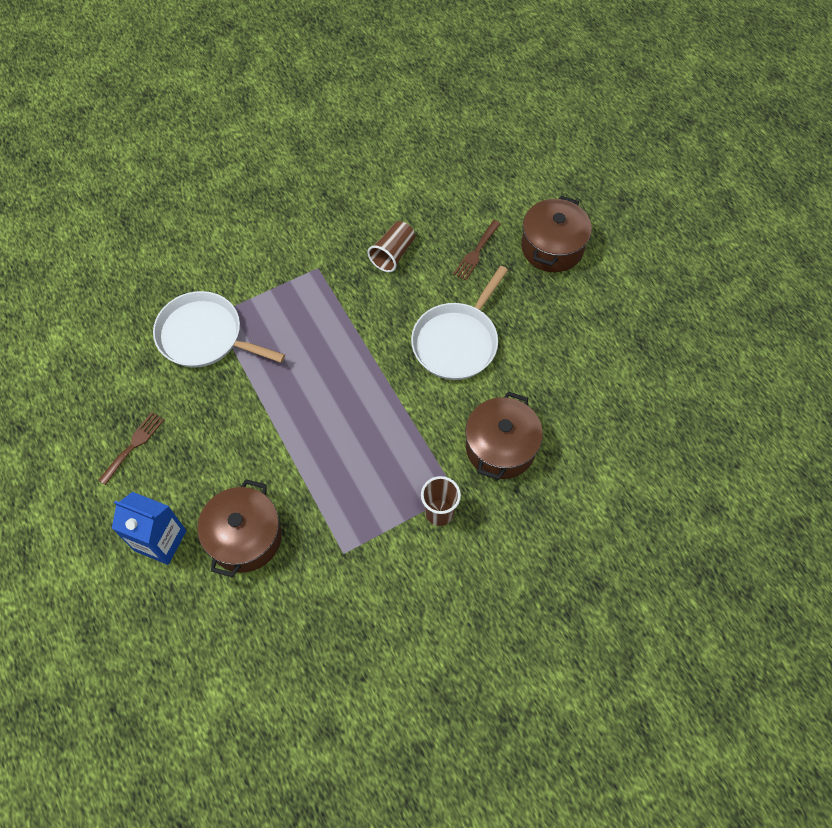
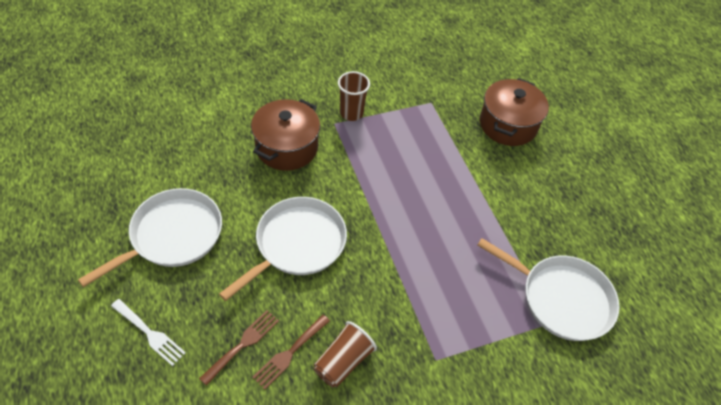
camera: 175 degrees left, 10 degrees down
brown fork [98,412,164,485] -> brown fork moved to [252,315,330,390]
blue carton [112,492,187,565] -> none
brown pot [521,196,592,273] -> white fork [111,299,186,366]
none -> white pan [78,188,222,287]

